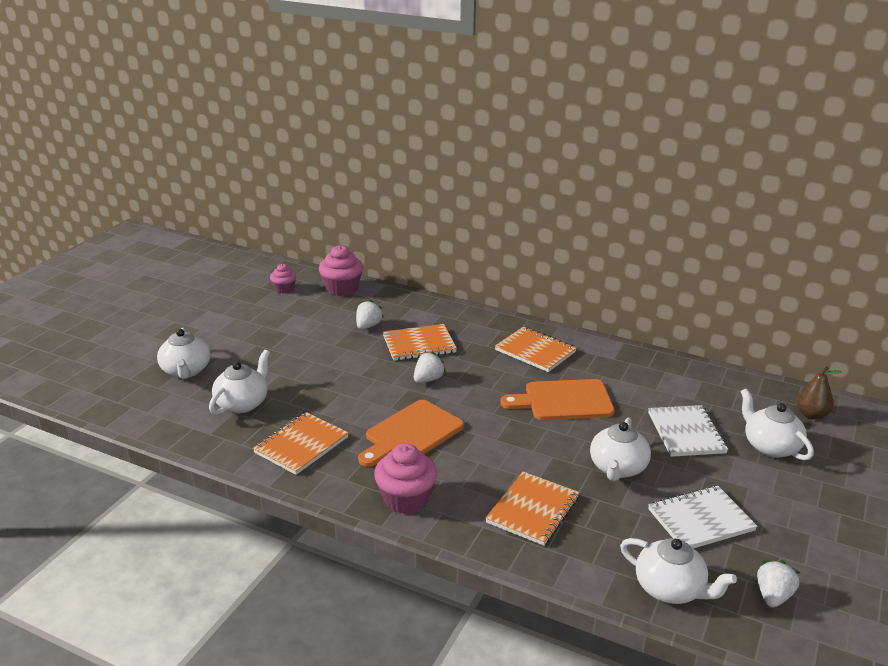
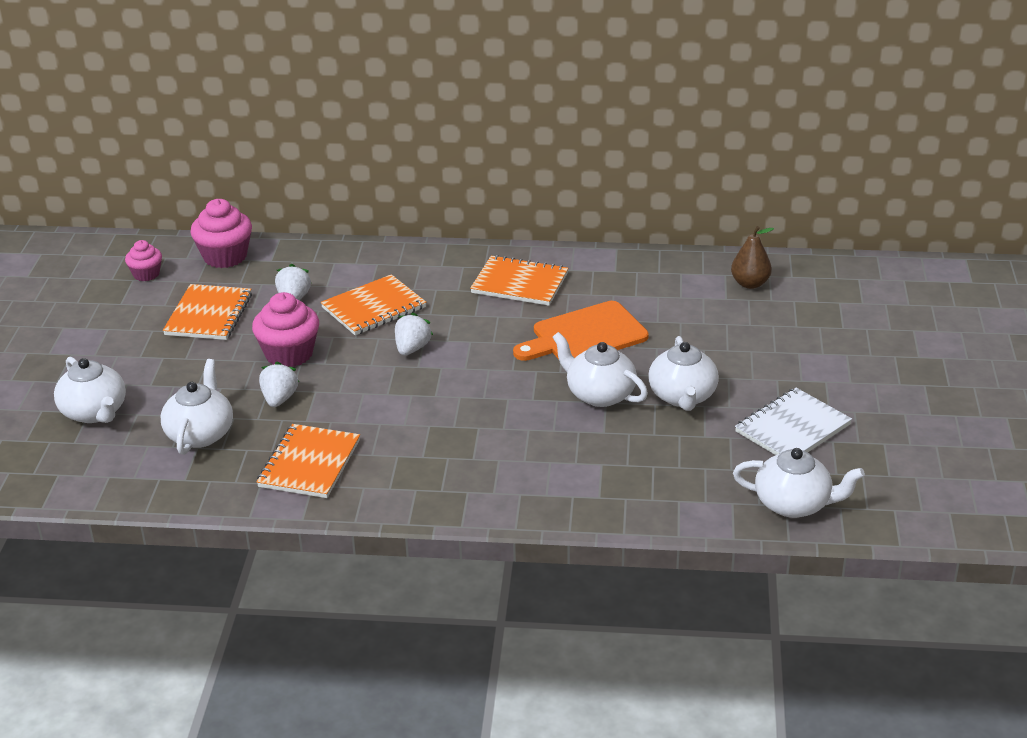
camera: 20 degrees left, 5 degrees up
orange cutting board [358,400,464,467] -> none
pink cupcake [374,443,437,514] -> pink cupcake moved to [252,292,319,367]
orange notebook [485,472,580,546] -> orange notebook moved to [163,284,252,340]
white notebook [648,405,728,457] -> none
white teapot [740,388,814,461] -> white teapot moved to [552,332,648,407]
white strawberry [757,560,800,608] -> white strawberry moved to [259,362,299,407]
brown pear [796,366,841,419] -> brown pear moved to [731,226,774,289]

